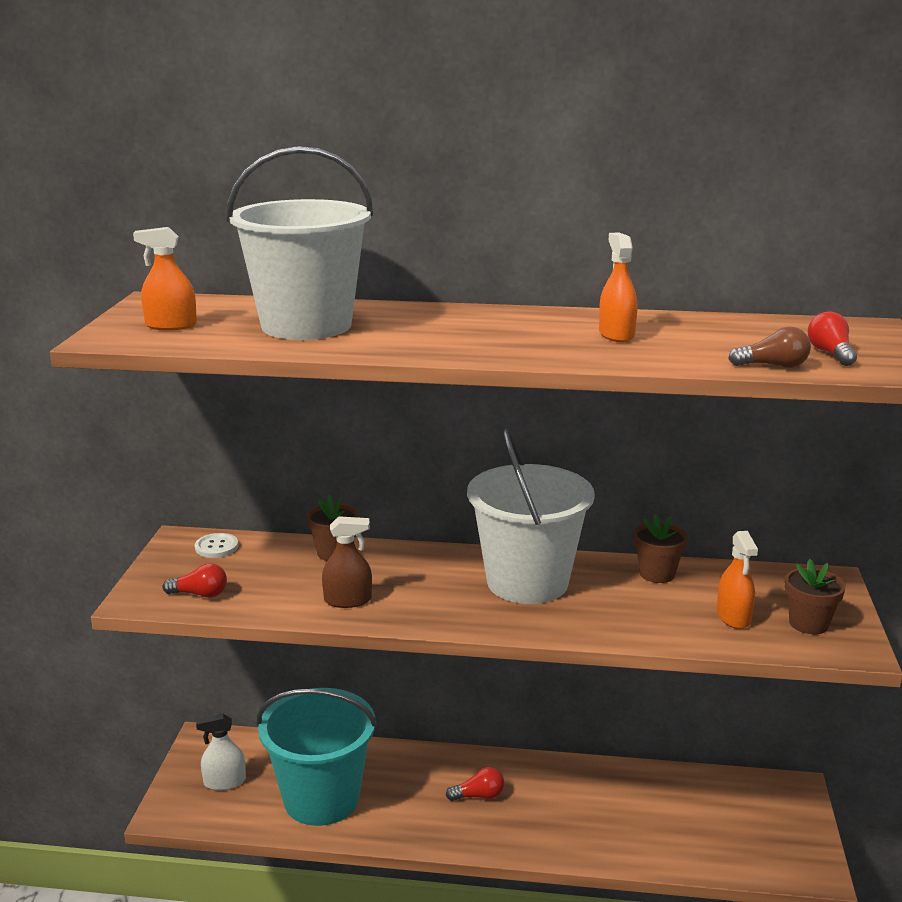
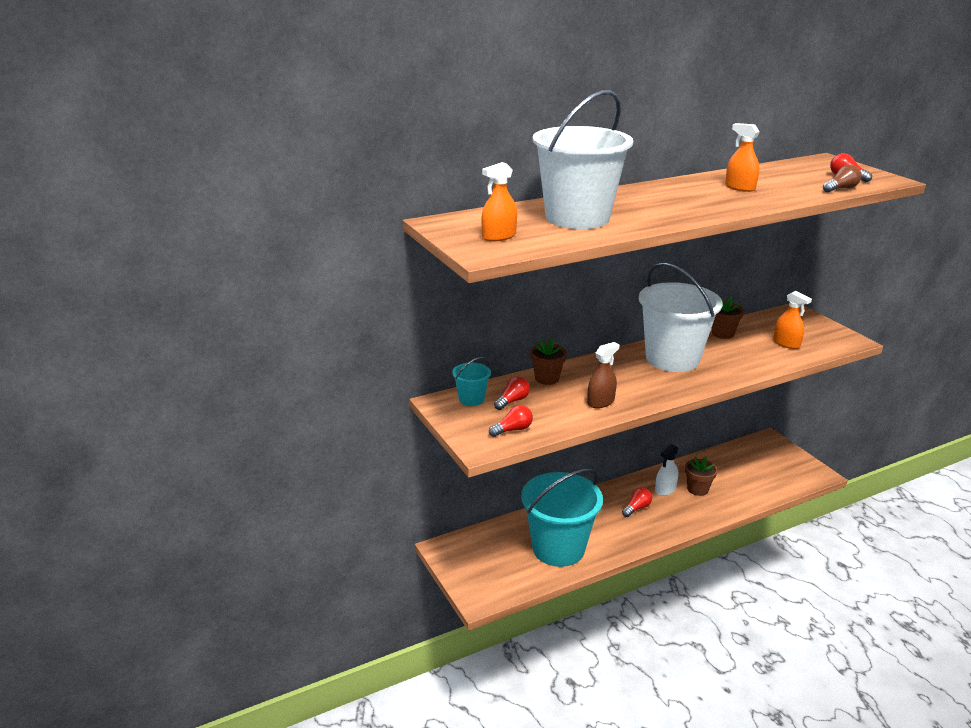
camera: 35 degrees left, 5 degrees up
white button [195,533,238,558] -> turquoise bucket [452,357,491,406]
white spray bottle [196,714,246,790] -> white spray bottle moved to [655,444,678,496]
brown flower pot [785,559,846,634] -> brown flower pot moved to [685,456,717,496]
none -> red light bulb [494,377,530,410]

